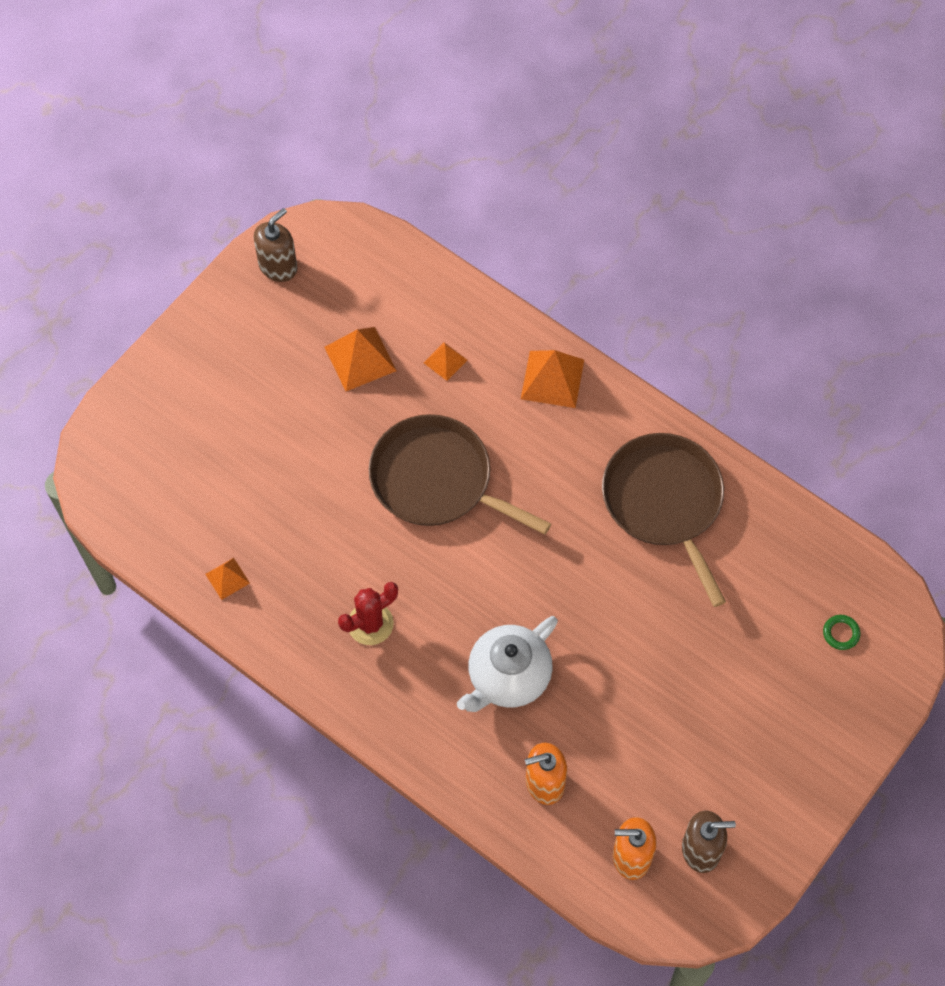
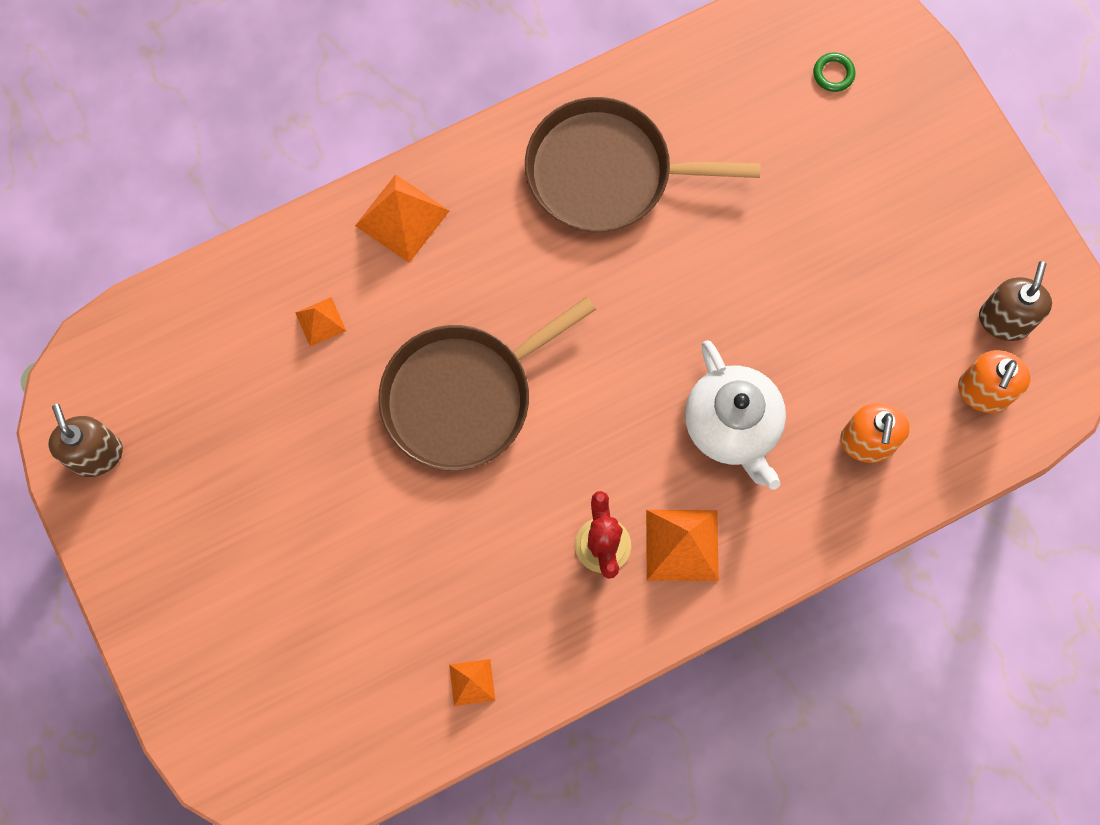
camera: 65 degrees left, 10 degrees up
orange pyramid [324,327,396,391] -> orange pyramid moved to [646,510,719,581]

